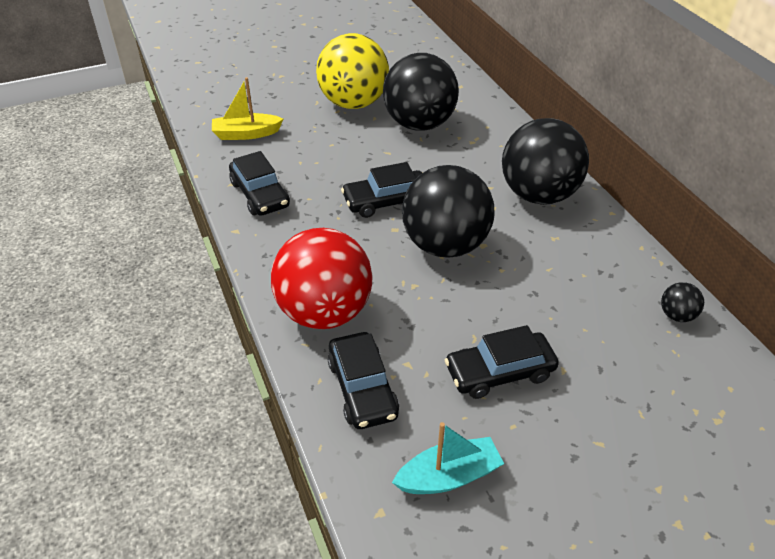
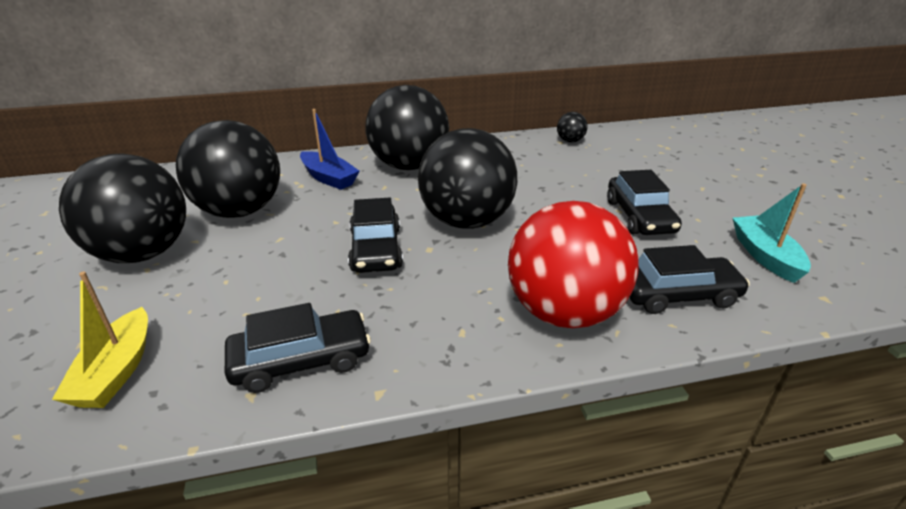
camera: 80 degrees left, 10 degrees down
yellow ball [316,33,389,109] -> black ball [59,153,186,263]
none -> blue boat [300,109,359,190]

